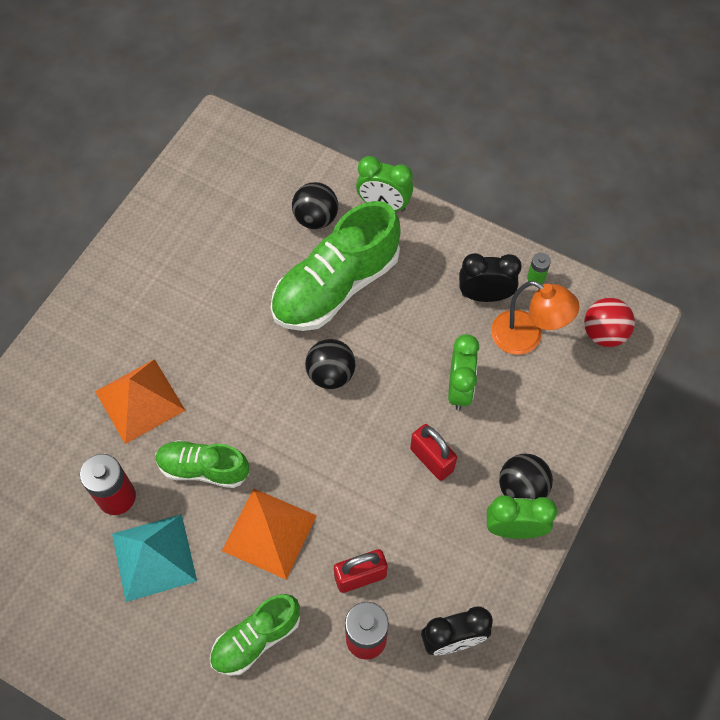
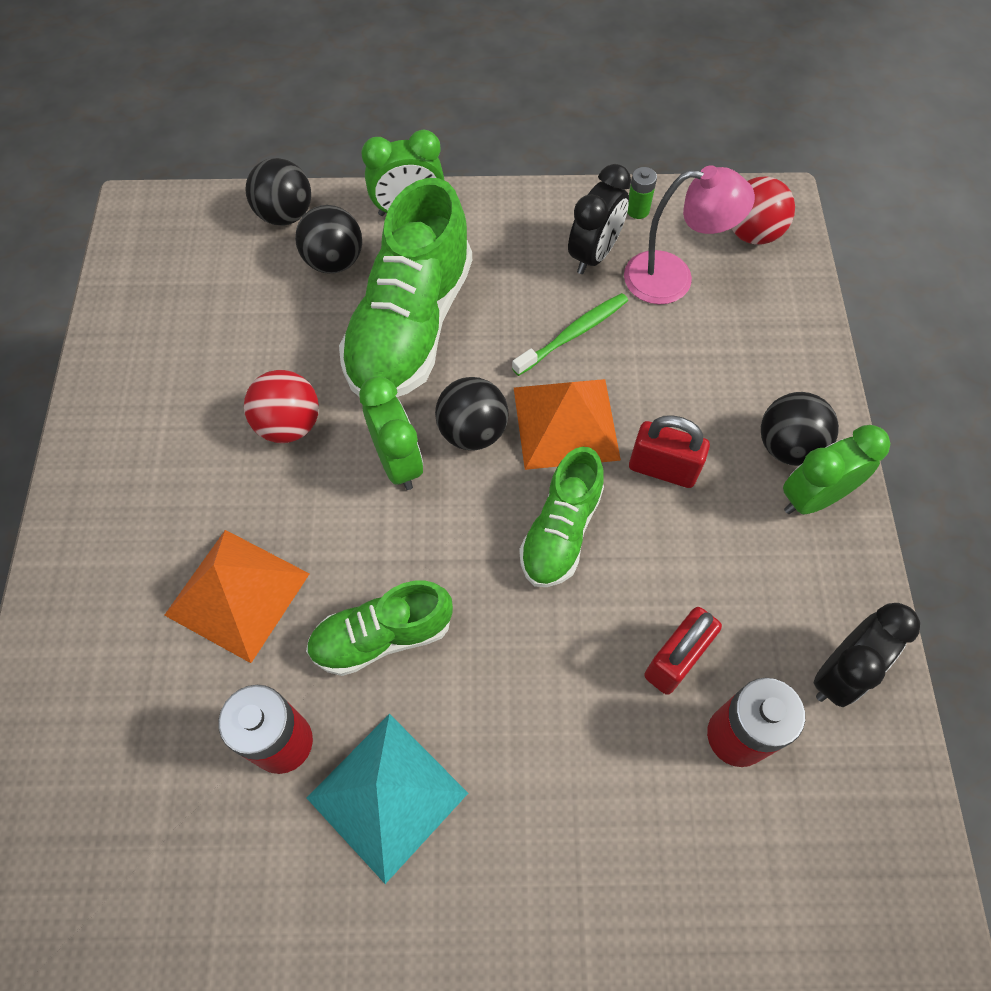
camera: 30 degrees left, 0 degrees up
green shoe [210,594,300,676] -> green shoe moved to [519,447,604,587]
orange pyramid [222,488,317,580] -> orange pyramid moved to [514,379,621,470]
green clock [448,334,479,410] -> green clock moved to [359,376,423,490]
black clock [459,253,522,302] -> black clock turned 150 degrees clockwise [568,164,631,274]
orange lamp [491,281,580,355] -> pink lamp [624,165,755,304]
none -> red ball [244,370,319,443]
none -> black ball [246,158,311,226]
none -> green toothbrush [512,293,628,376]

